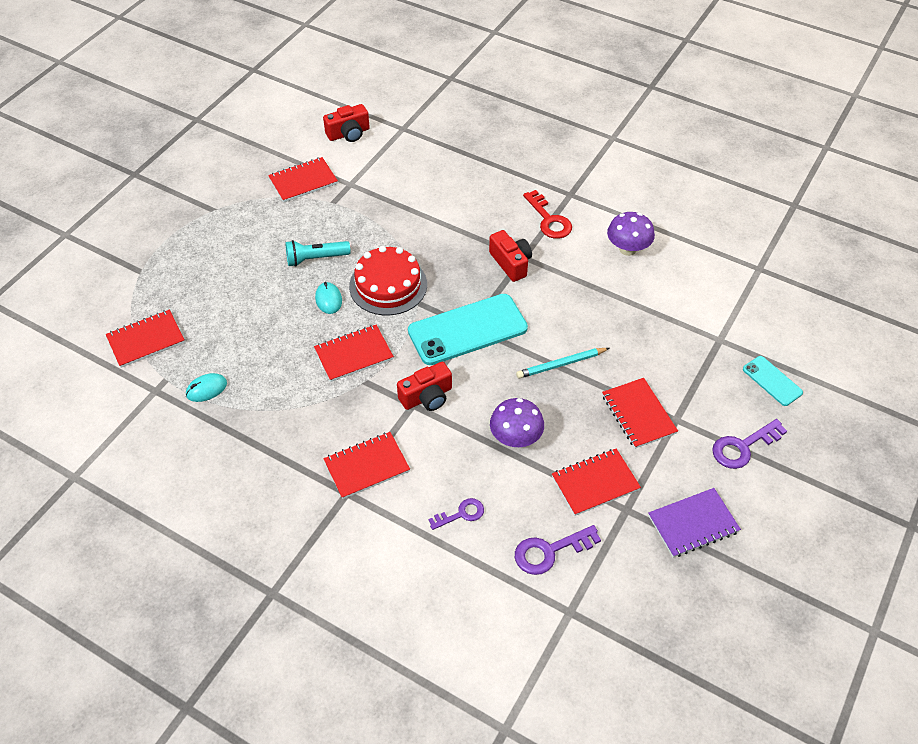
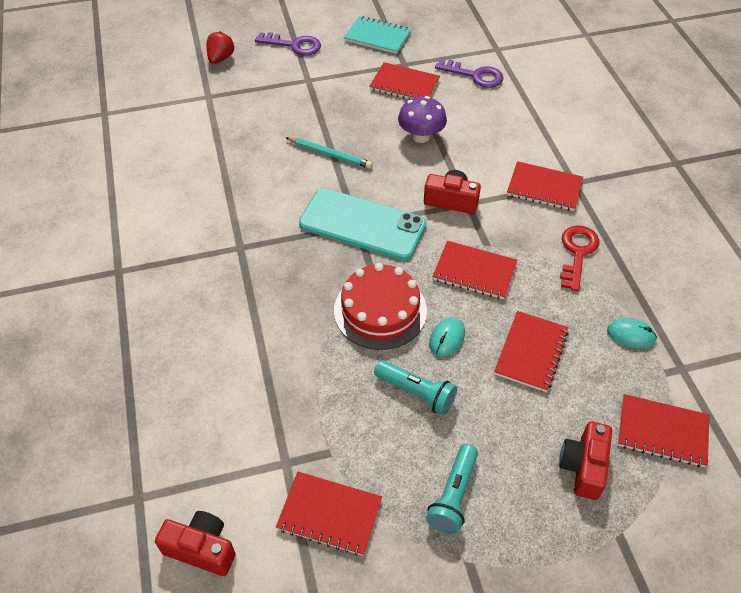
camera: 135 degrees left, 0 degrees up
purple key [429,498,484,530] -> none
red camera [489,230,532,282] -> red camera moved to [559,421,612,500]
red key [523,190,572,239] -> red key moved to [560,226,600,292]
red notebook [602,378,678,449] -> red notebook moved to [494,311,569,392]
purple mushroom [607,212,655,256] -> none
purple notebook [648,488,741,558] -> turquoise notebook [344,16,411,54]
turquoise phone [743,356,803,406] -> red strawberry [207,31,234,64]
none -> turquoise flashlight [426,444,478,534]

